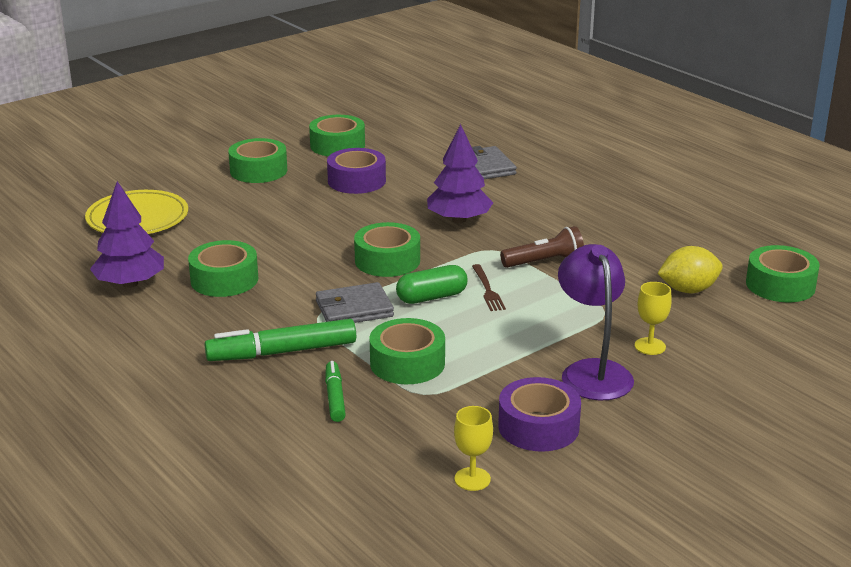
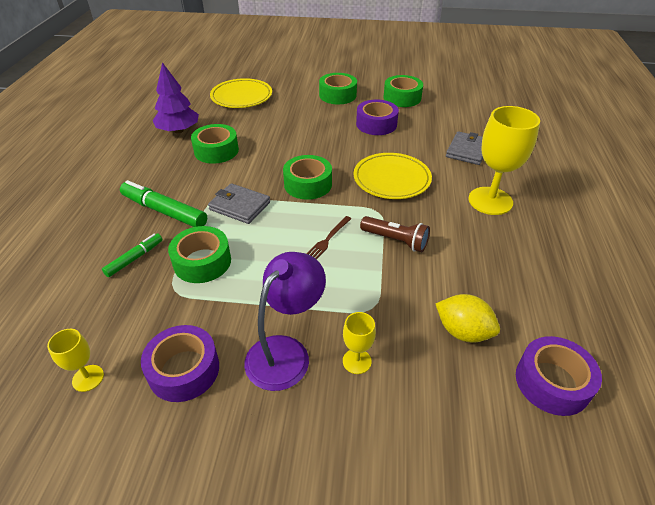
camera: 45 degrees right, 15 degrees up
green capsule [396,265,468,304] -> none
purple tree [427,124,493,223] -> yellow plate [354,153,432,199]
green tape [746,245,820,302] -> purple tape [516,336,602,416]
none -> yellow goblet [468,106,540,215]

